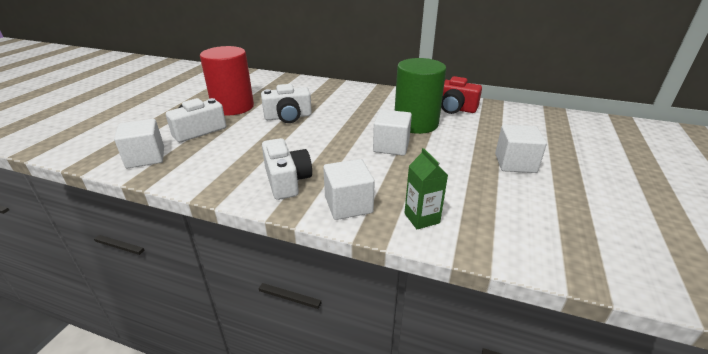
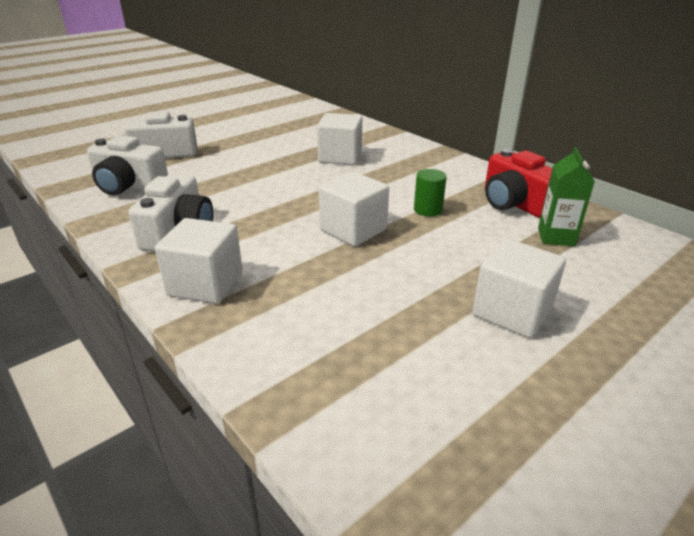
camera: 30 degrees right, 0 degrees up
white cube [114,119,164,168] -> white cube moved to [317,113,362,165]
red cylinder [200,46,254,115] -> none
white camera [261,84,312,123] -> white camera moved to [87,135,168,195]
green cylinder [395,58,446,134] -> green cylinder [414,169,447,217], size x0.41
green carton [405,148,448,229] -> green carton moved to [538,147,595,246]

